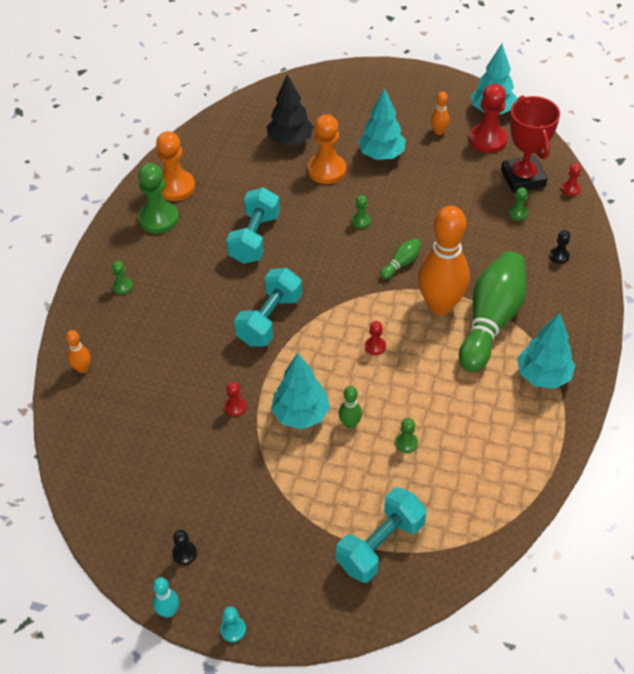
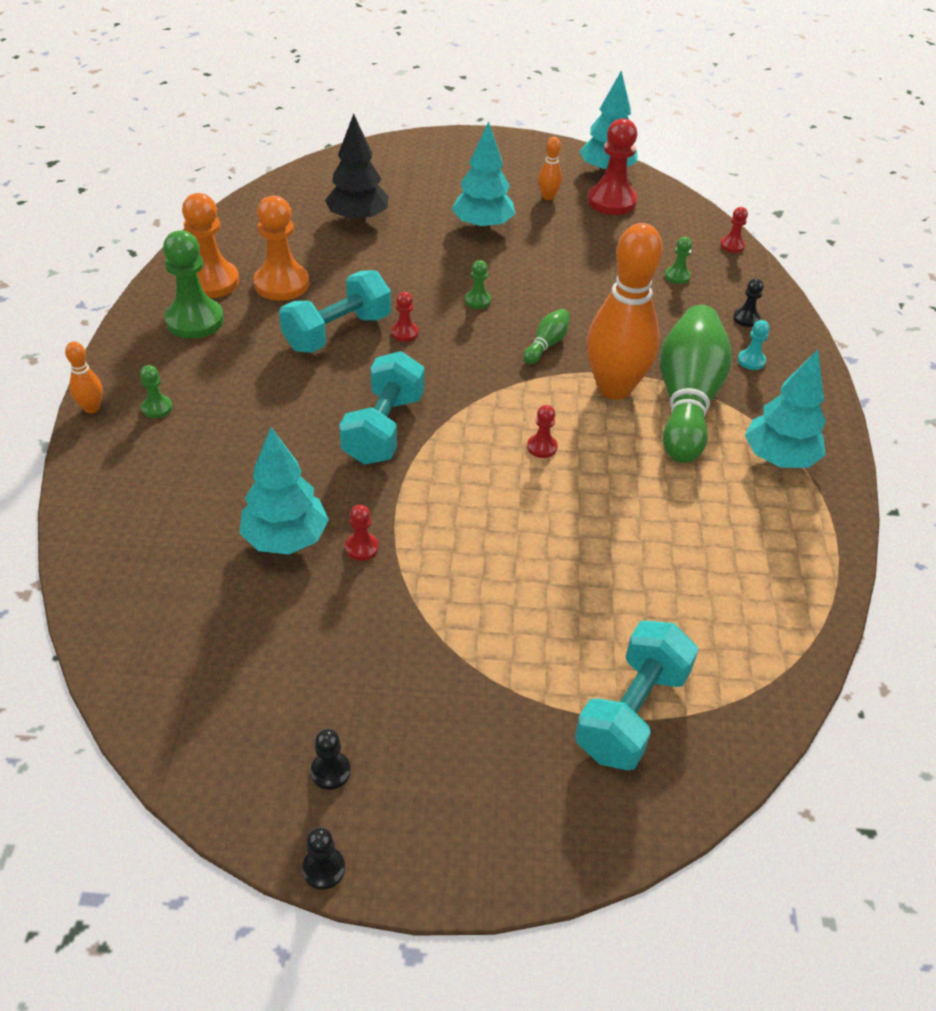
camera: 15 degrees left, 5 degrees down
orange bowling pin [66,330,91,373] -> orange bowling pin moved to [65,342,103,414]
turquoise bowling pin [153,577,179,618] -> black pawn [302,827,345,890]
turquoise pawn [220,606,246,642] -> turquoise pawn moved to [738,320,770,370]
turquoise dumbbell [226,187,280,264] -> turquoise dumbbell turned 45 degrees clockwise [279,270,391,353]
turquoise tree [271,353,330,429] -> turquoise tree moved to [239,427,329,554]
orange pawn [308,114,346,184] -> orange pawn moved to [254,196,309,301]
green bowling pin [339,386,362,429] -> none
green pawn [395,418,418,453] -> none
red trophy [501,96,560,193] -> none
none -> red pawn [391,292,418,342]

